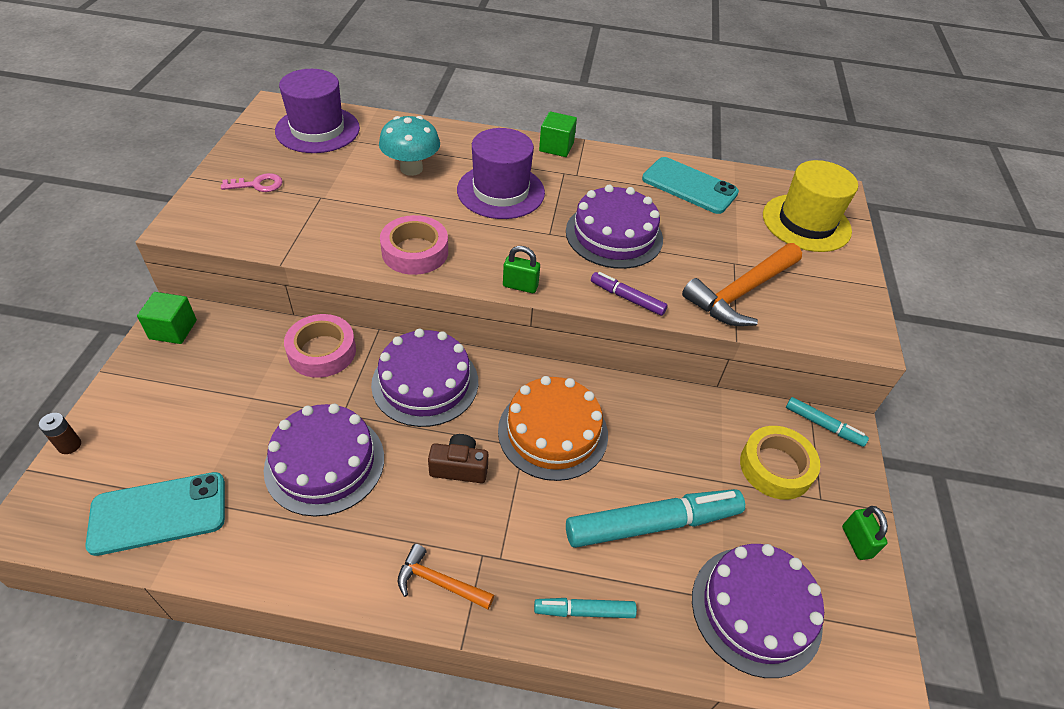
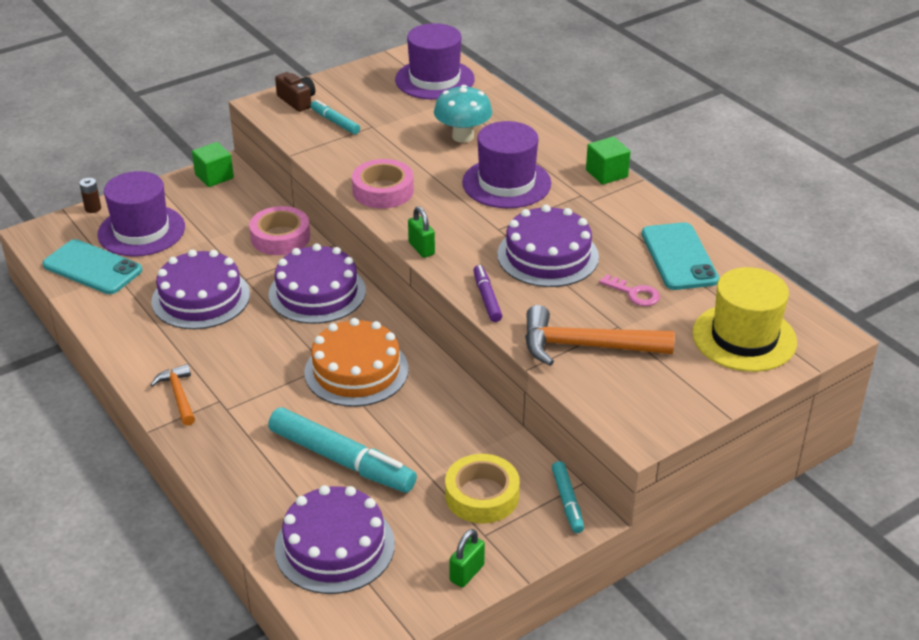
camera: 50 degrees right, 10 degrees down
pink key [221,173,283,192] -> pink key moved to [599,274,660,306]
brown camera [428,434,488,483] -> brown camera moved to [275,72,315,112]
turquoise marker [534,598,637,618] -> turquoise marker moved to [310,100,360,135]
none -> purple hat [97,171,185,256]

